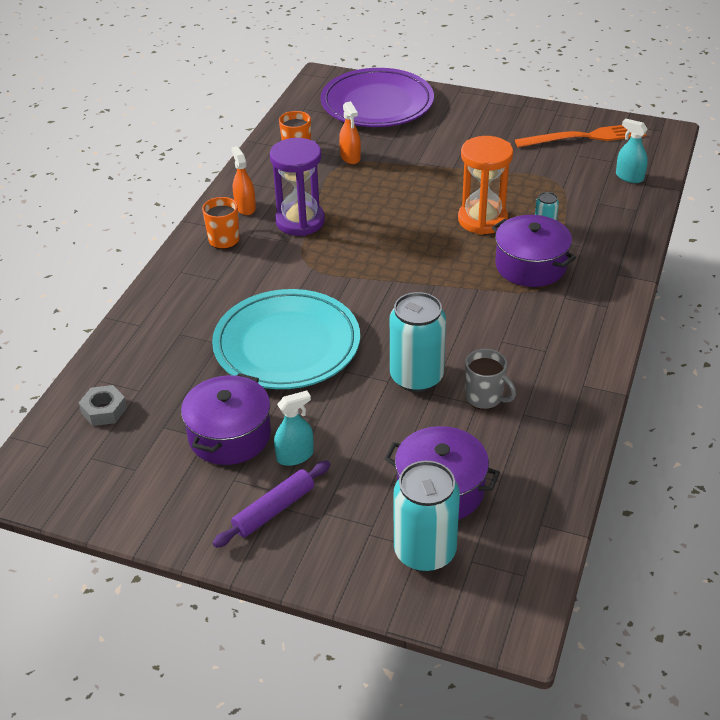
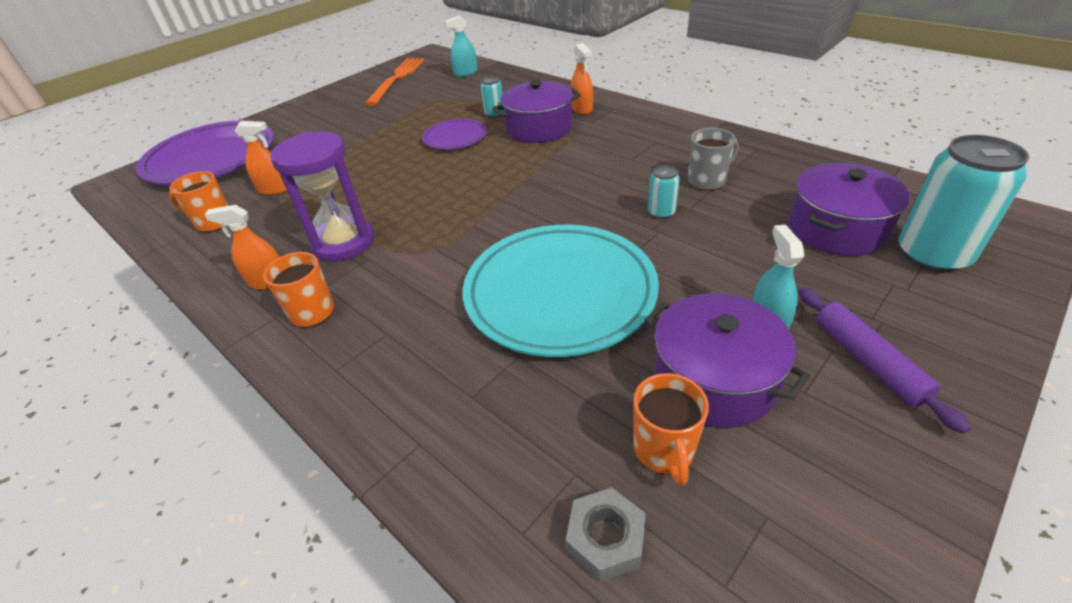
camera: 65 degrees left, 0 degrees up
turquoise can [390,292,446,392] -> turquoise can [648,165,680,219], size x0.47
orange hourglass [458,136,513,235] -> purple plate [422,119,487,150]
none -> orange spray bottle [571,43,593,115]
none -> orange mug [633,373,709,486]

